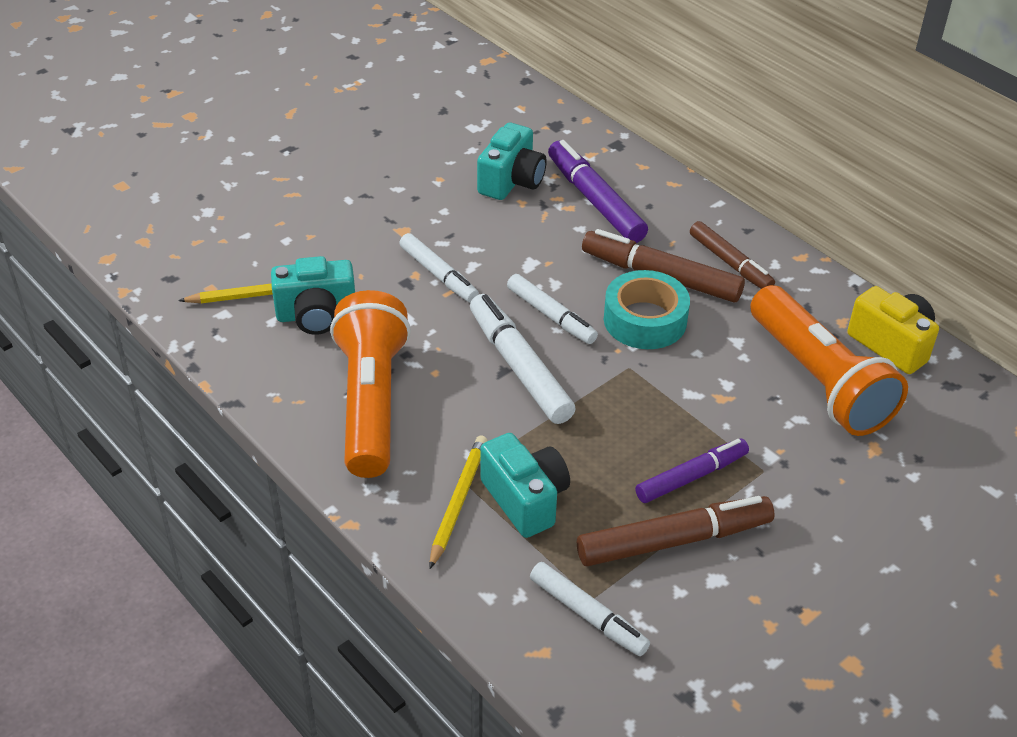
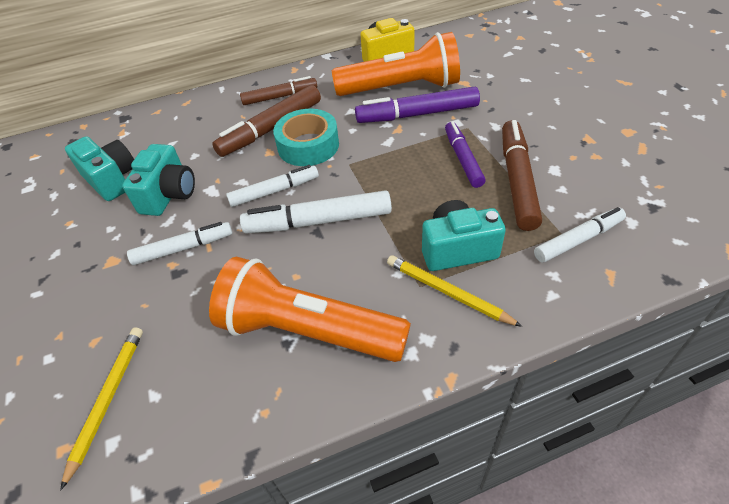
camera: 65 degrees left, 5 degrees up
turquoise camera [271,256,355,335] -> turquoise camera moved to [122,144,195,216]
purple marker [548,140,648,243] -> purple marker moved to [355,87,480,123]

